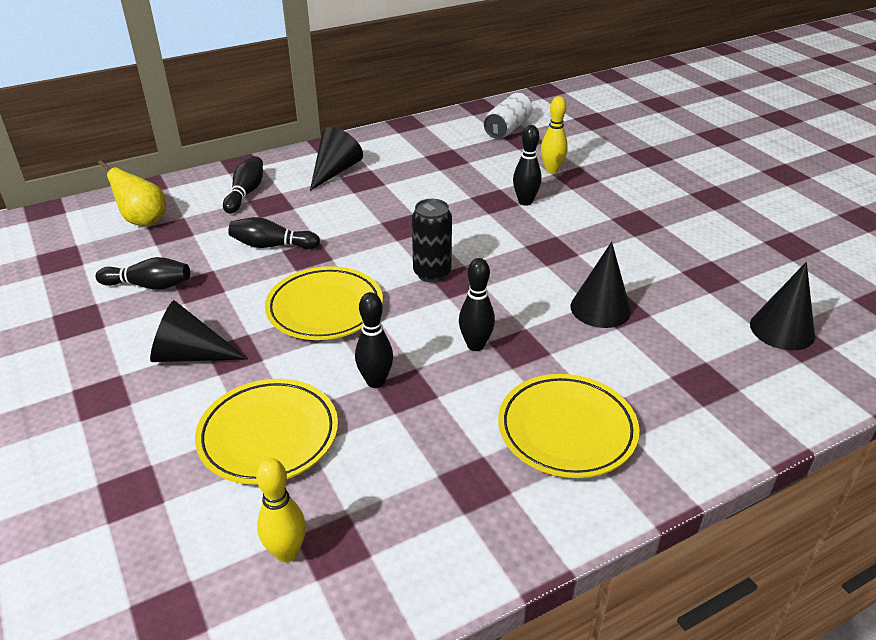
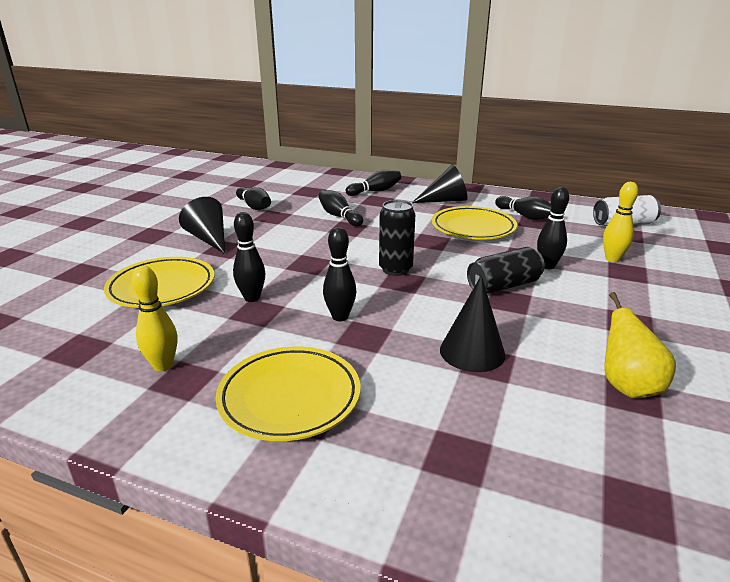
camera: 50 degrees right, 10 degrees down
yellow pear [98,160,166,226] -> yellow pear moved to [604,292,676,398]
yellow bowling pin [256,458,306,563] -> yellow bowling pin moved to [132,266,178,372]
yellow plate [265,266,383,340] -> yellow plate moved to [432,206,517,240]
black cone [750,262,815,350] -> none
none -> black can [467,247,545,294]
none -> black bowling pin [495,196,551,220]

